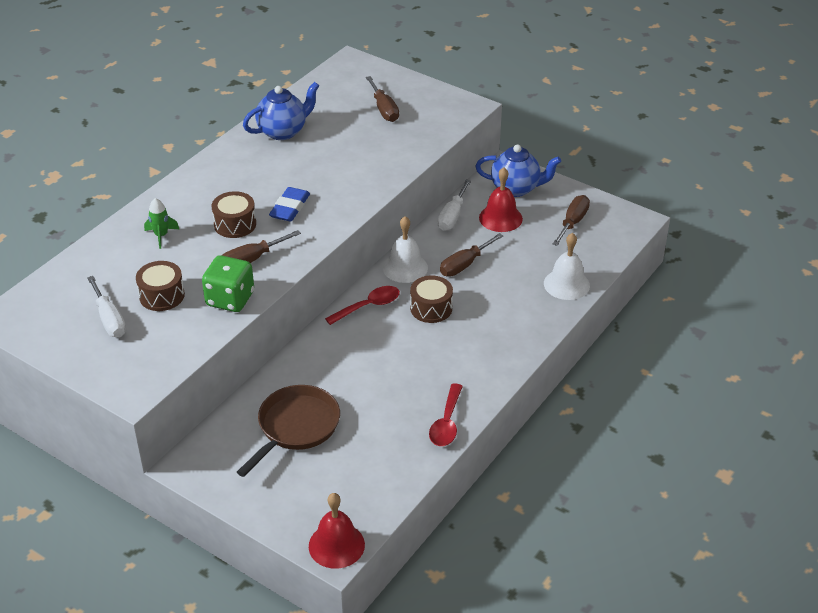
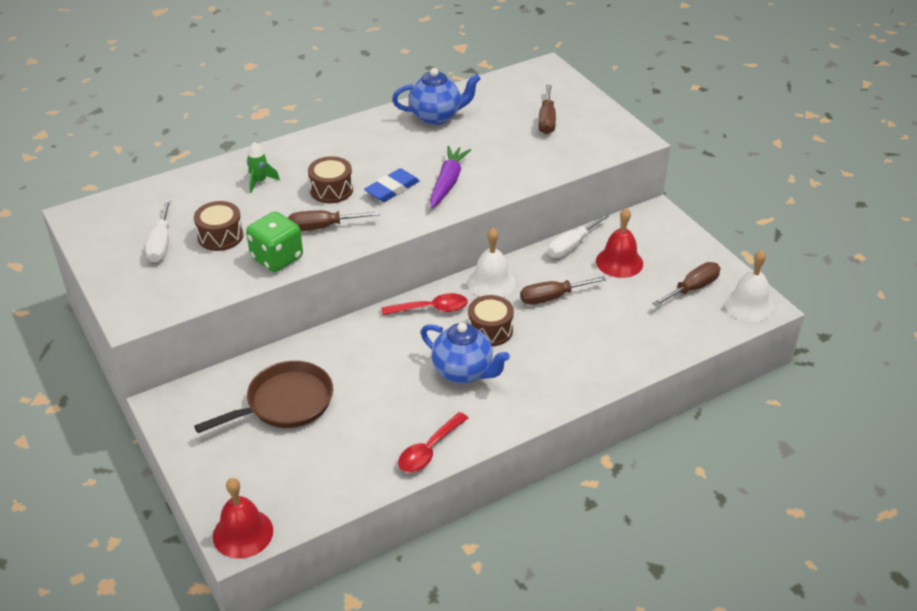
camera: 25 degrees right, 0 degrees up
blue teapot [475,144,561,197] -> blue teapot moved to [421,323,510,384]
white bell [544,233,590,300] -> white bell moved to [724,250,774,322]
none -> purple carrot [430,146,471,208]

